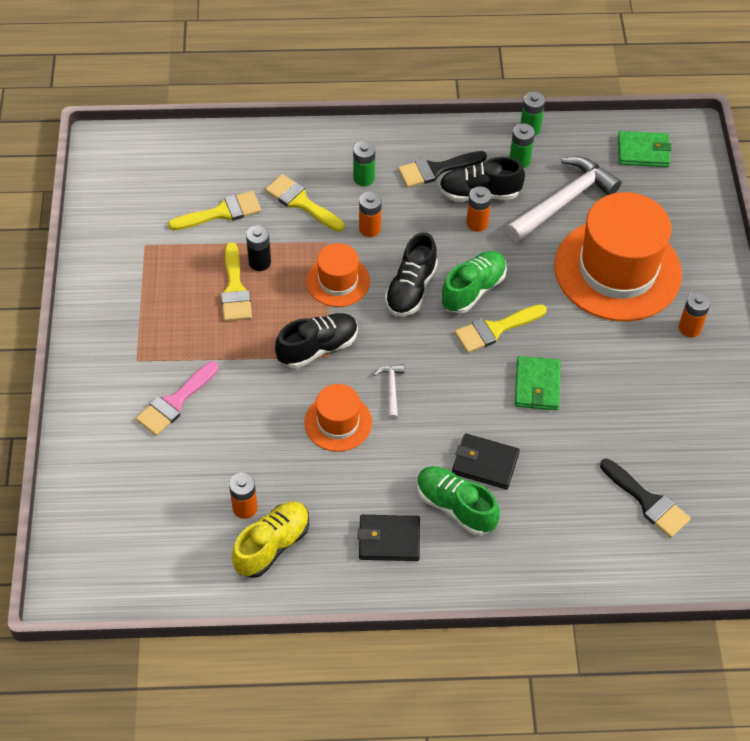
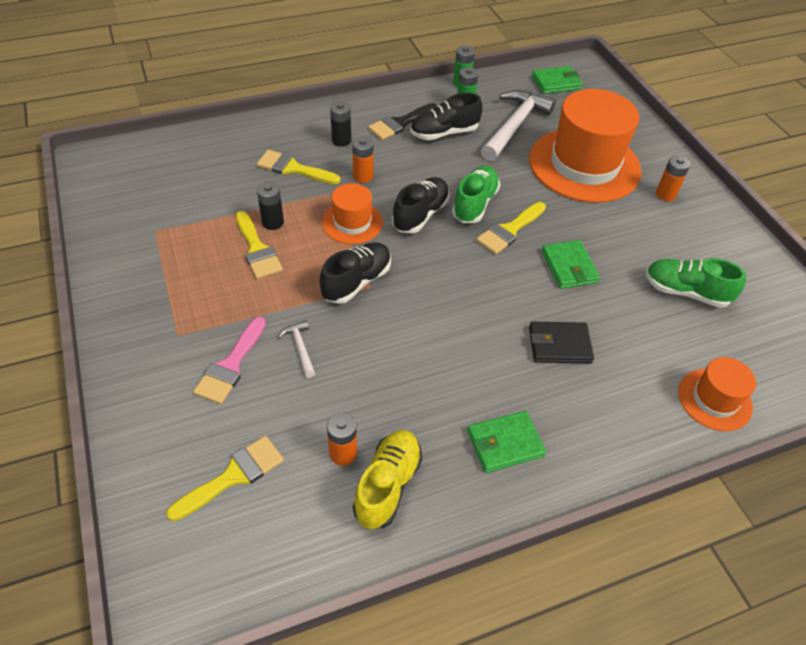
camera: 20 degrees left, 5 degrees down
yellow brush [168,191,261,230] -> yellow brush moved to [166,436,284,521]
orange hat [304,384,372,452] -> orange hat moved to [678,357,756,431]
green battery [353,141,375,186] -> black battery [330,101,351,147]
black wallet [358,515,420,561] -> green wallet [467,411,546,473]
white hammer [374,364,404,420] -> white hammer moved to [278,320,315,378]
black shoe [385,232,438,316] -> black shoe turned 150 degrees counterclockwise [392,177,450,233]
green shoe [417,466,500,535] -> green shoe moved to [646,258,746,308]
orange battery [466,186,492,232] -> none
black brush [600,459,691,538] -> none

